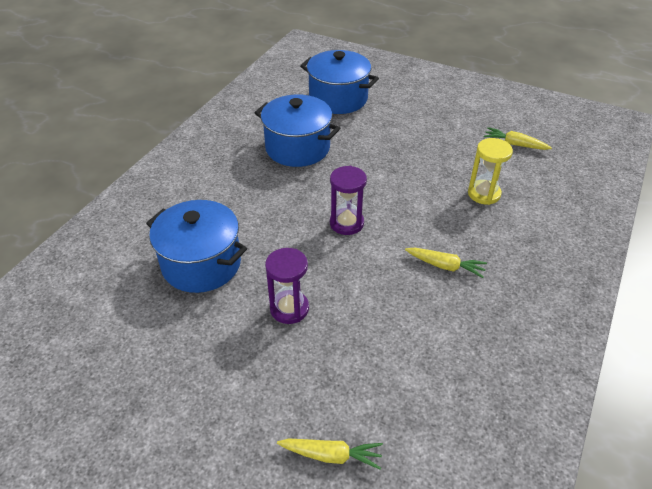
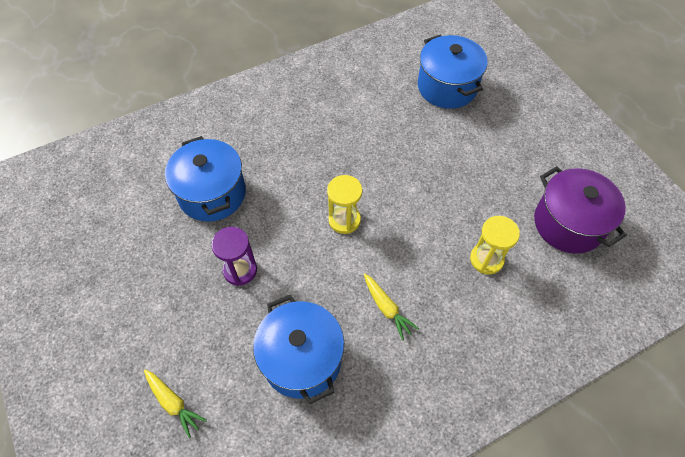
camera: 35 degrees right, 15 degrees up
blue pot [255,94,340,167] -> blue pot moved to [253,295,344,404]
purple hourglass [330,166,367,235] -> yellow hourglass [327,175,363,234]
yellow carrot [484,127,552,150] -> purple pot [534,166,627,254]

